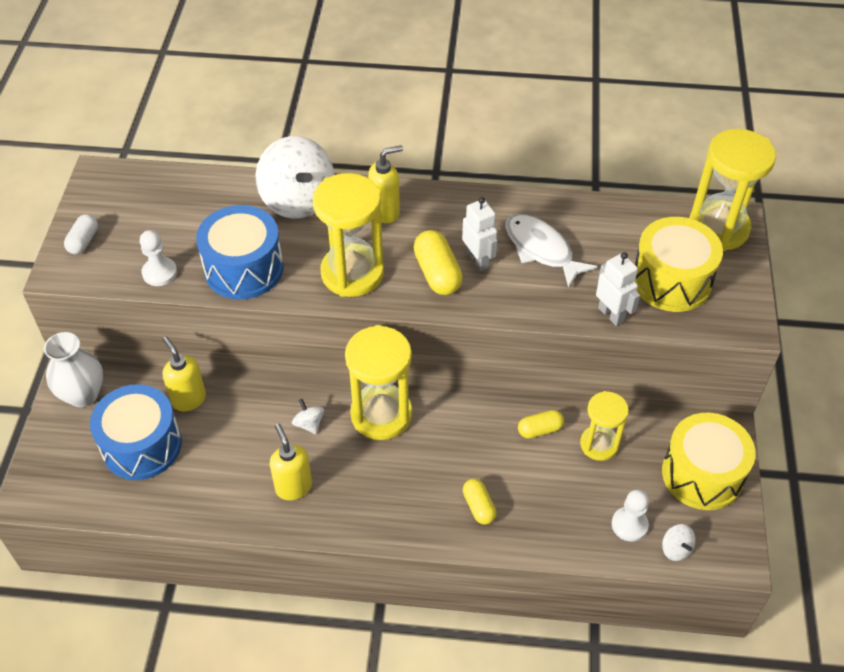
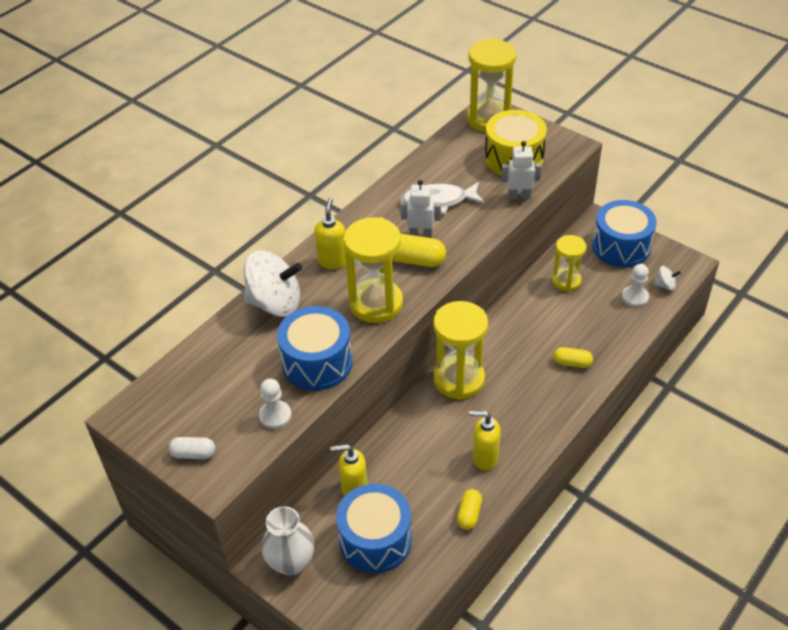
camera: 55 degrees left, 5 degrees down
white capsule [64,214,98,254] -> white capsule turned 45 degrees counterclockwise [169,437,215,459]
white spinning top [292,399,324,434] -> none
yellow capsule [518,410,564,439] -> yellow capsule moved to [457,489,482,530]
yellow drum [662,413,756,510] -> blue drum [592,200,657,267]

